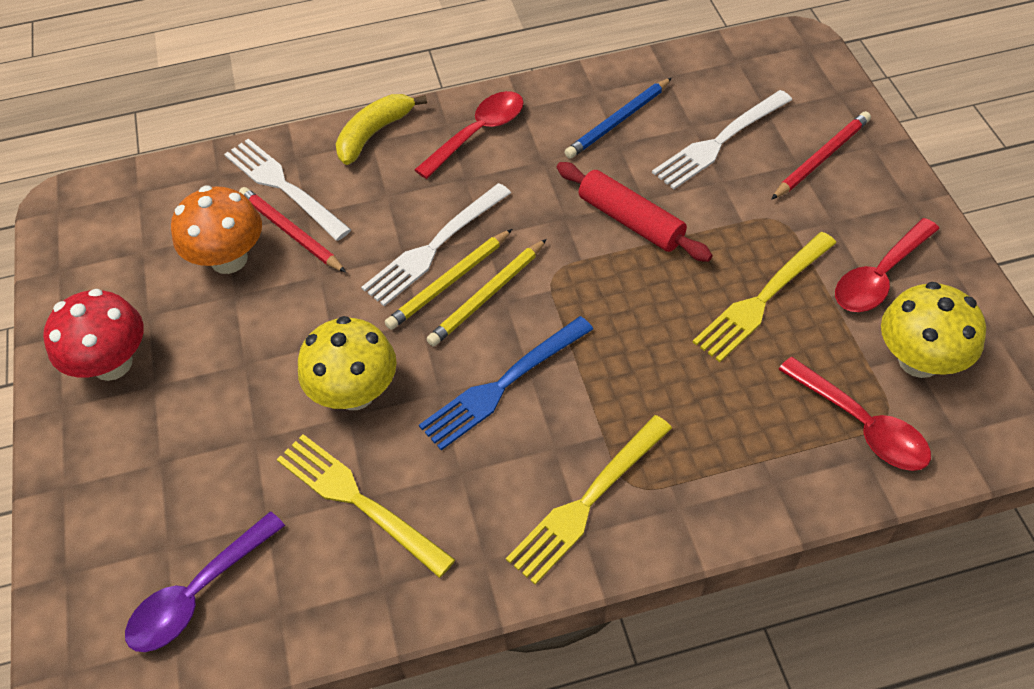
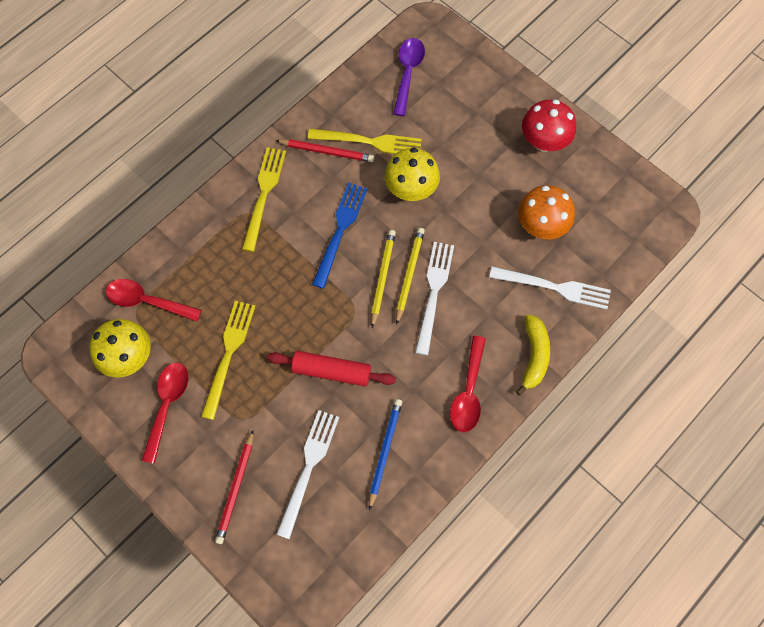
camera: 145 degrees right, 15 degrees up
red pencil [239,187,346,272] -> red pencil moved to [275,139,374,162]

